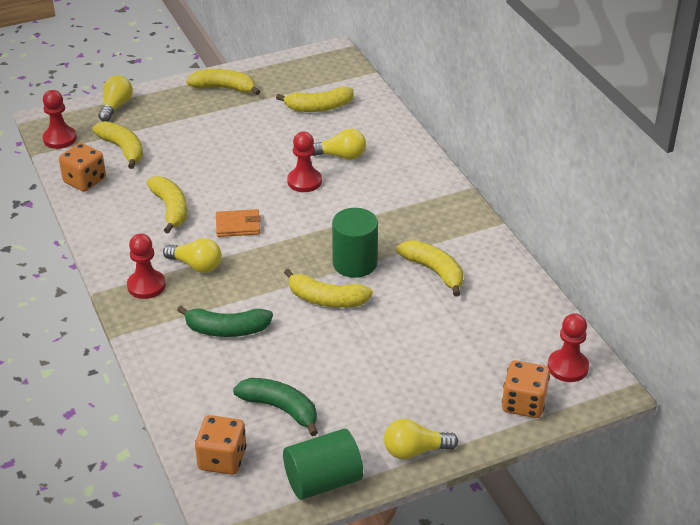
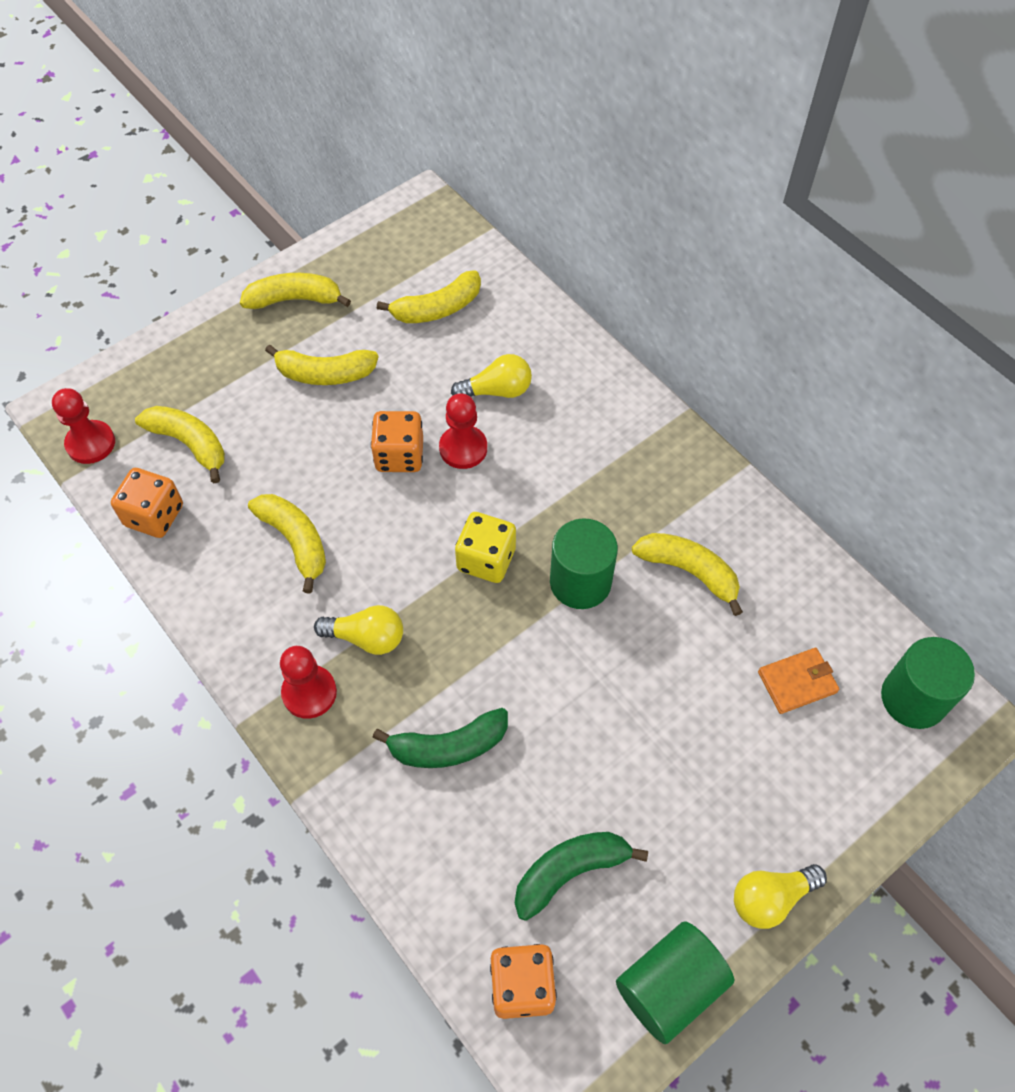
camera: 15 degrees left, 20 degrees up
yellow light bulb [98,75,133,122] -> none
orange wallet [216,209,261,237] -> orange wallet moved to [758,648,839,714]
green banana [233,378,318,436] -> green banana turned 45 degrees counterclockwise [515,832,648,921]
yellow banana [284,269,373,308] -> yellow banana moved to [265,345,378,385]
orange dice [502,360,550,418] -> orange dice moved to [371,411,423,472]
red pawn [547,313,589,382] -> green cylinder [881,637,975,729]
none -> yellow dice [455,512,516,583]

